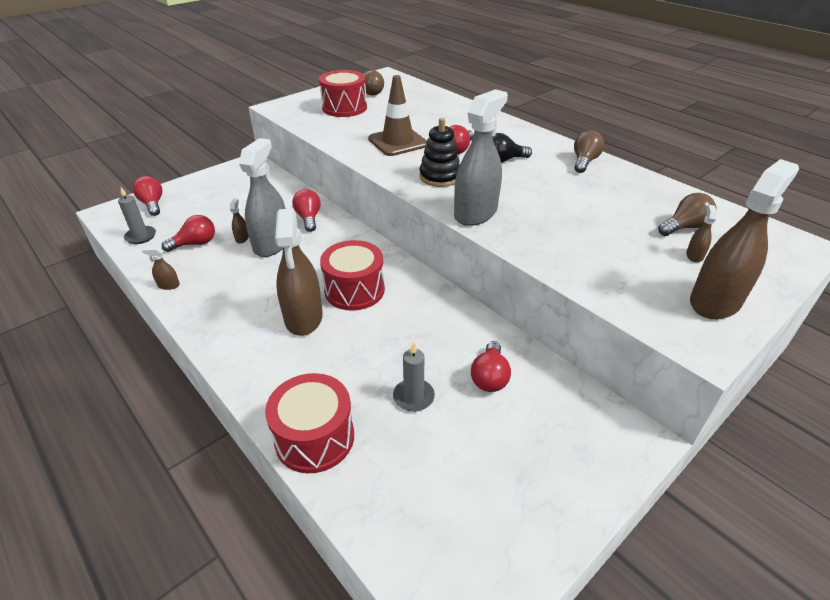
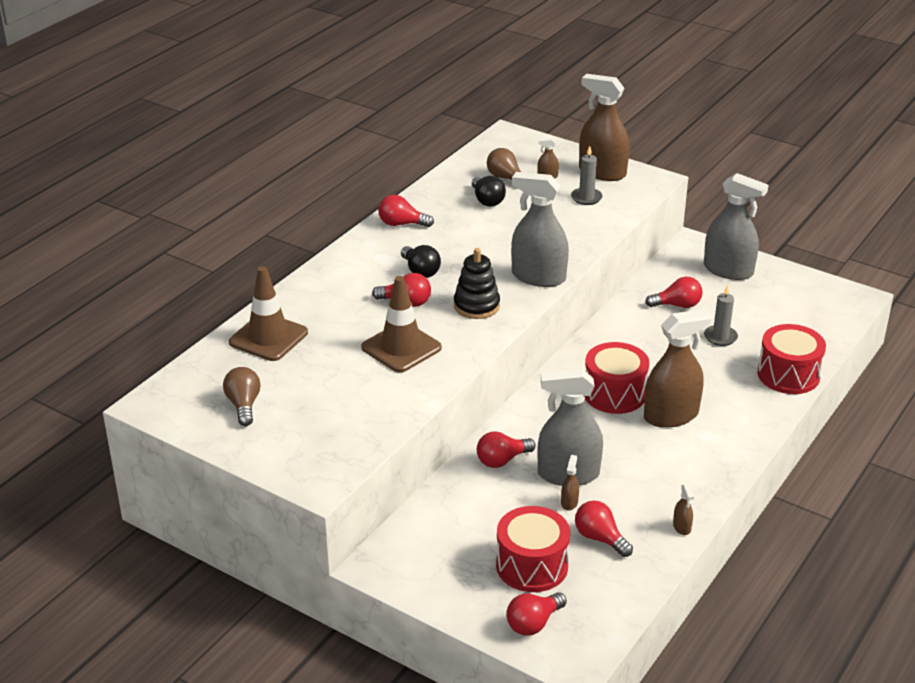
camera: 105 degrees left, 5 degrees down
grey candle [118,187,156,244] -> grey candle moved to [571,146,603,205]
brown spray bottle [230,198,249,244] -> brown spray bottle turned 120 degrees clockwise [561,455,579,510]
red drum [319,70,367,117] -> red drum moved to [496,506,570,592]
brown light bulb [574,130,604,173] -> red light bulb [378,195,434,227]
none -> brown traffic cone [229,266,308,361]
none -> black light bulb [472,176,506,207]
none -> grey spray bottle [704,173,769,280]

